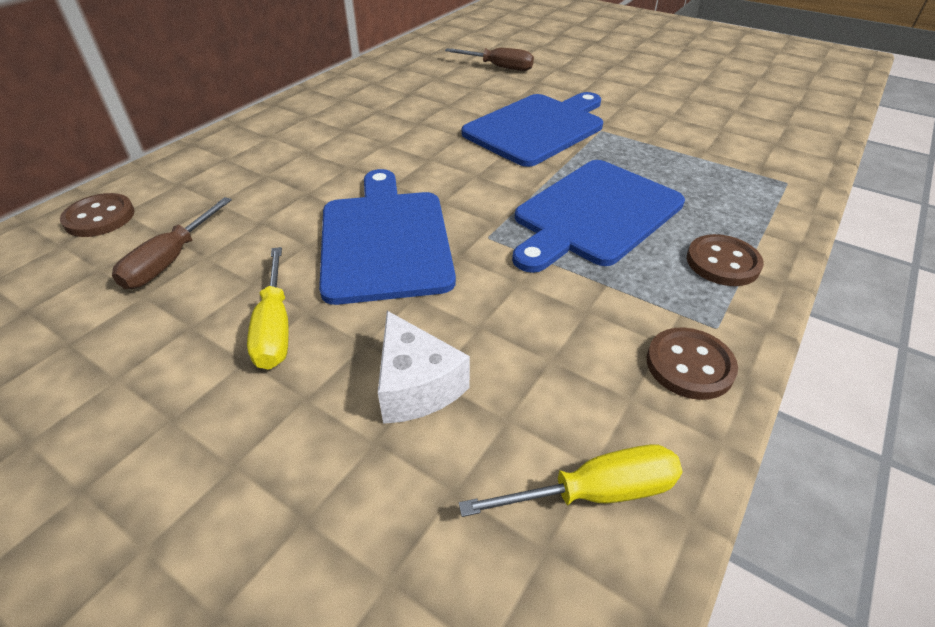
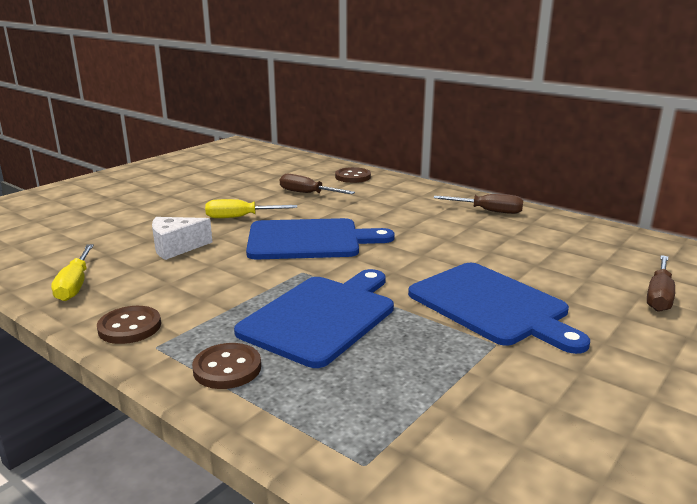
camera: 95 degrees right, 20 degrees down
blue cutting board [512,160,685,273] -> blue cutting board turned 75 degrees clockwise [234,269,394,368]
none -> brown screwdriver [433,194,523,214]

